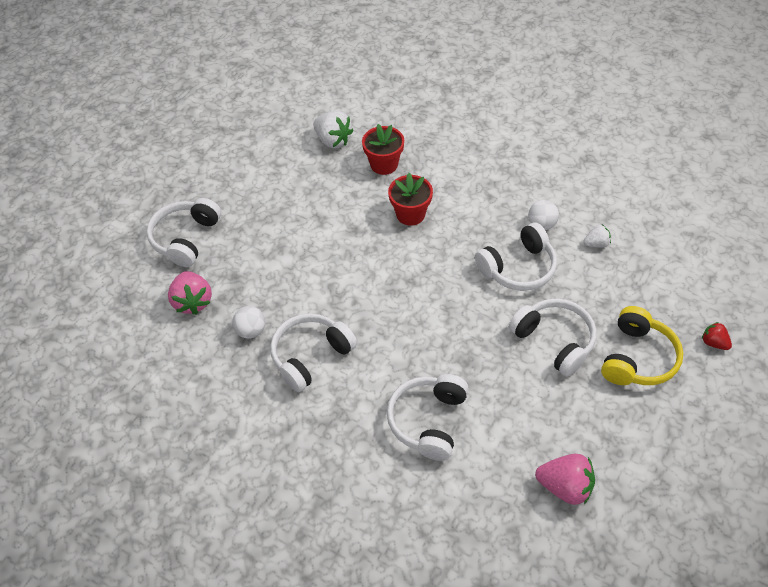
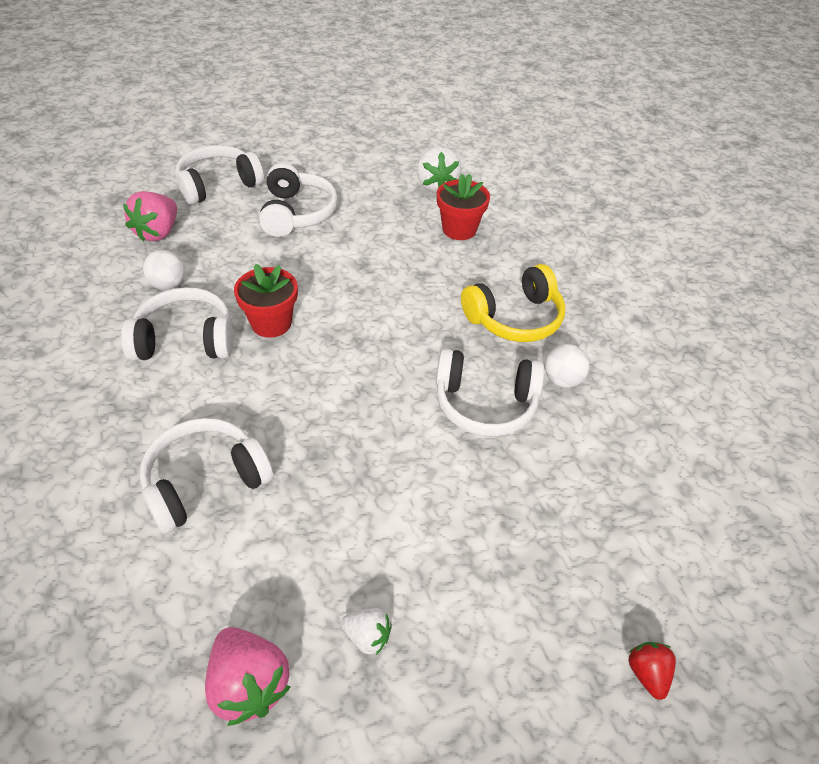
camera: 35 degrees right, 5 degrees down
red flower pot [388,173,433,226] -> red flower pot moved to [234,264,298,338]
white headphones [509,299,597,377] -> white headphones moved to [259,163,338,237]
white strawberry [583,225,611,248] -> white strawberry moved to [341,608,392,655]
yellow headphones [601,306,683,385] -> yellow headphones moved to [461,264,565,342]

